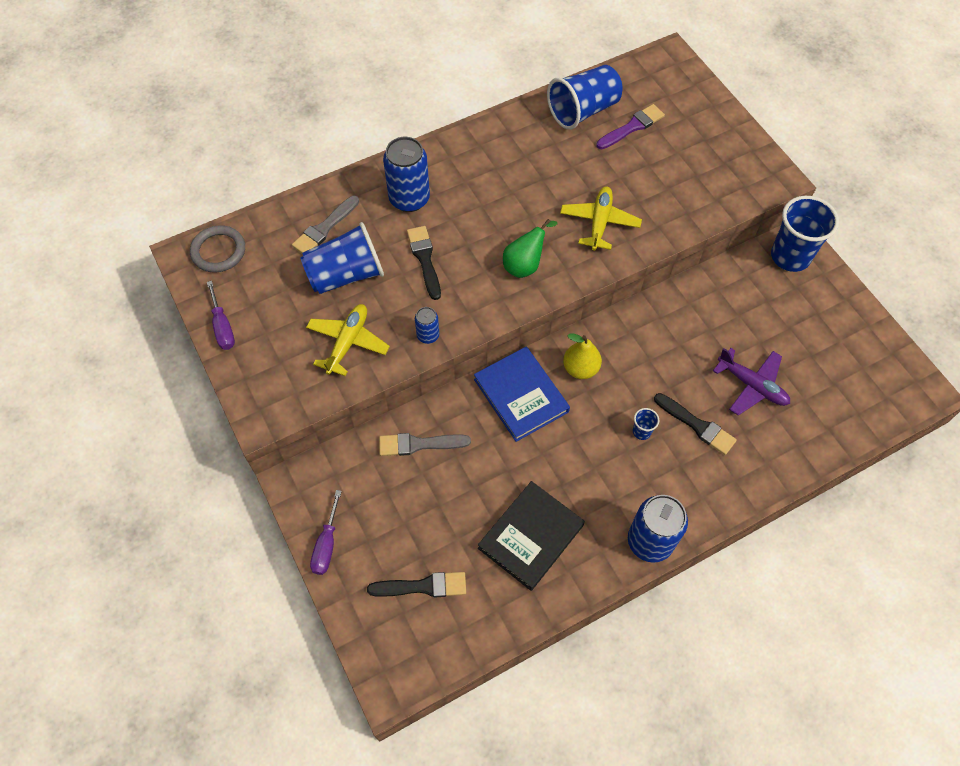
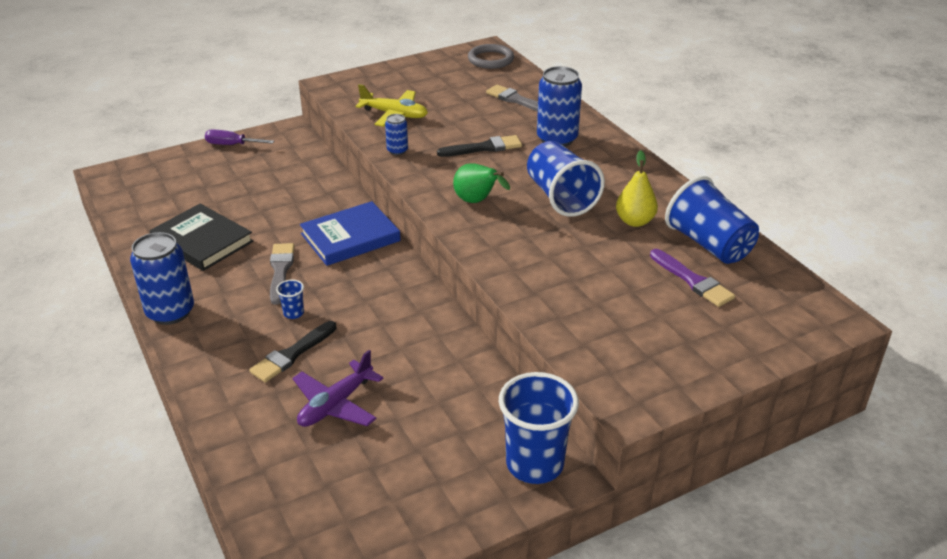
camera: 90 degrees right, 25 degrees down
purple screwdriver [207,281,235,350] -> none
blue cup [300,222,384,294] -> blue cup moved to [527,141,605,217]
black brush [367,572,466,598] -> none
grey brush [379,433,471,456] -> grey brush moved to [270,243,294,305]
yellow plane [560,186,642,251] -> none
yellow pear [563,334,602,379] -> yellow pear moved to [616,150,658,227]

